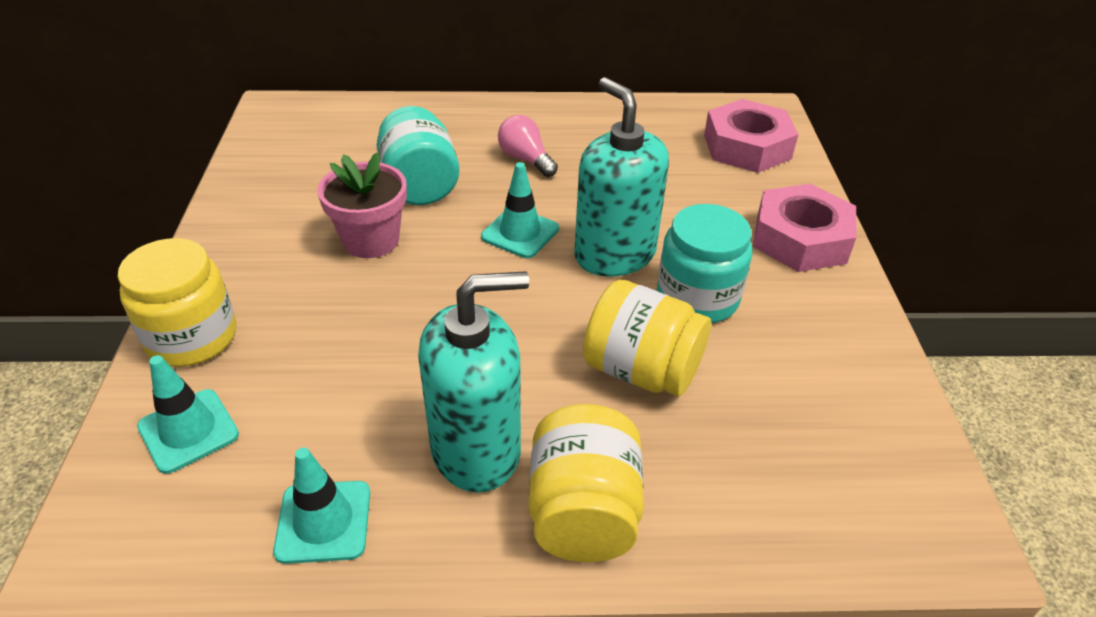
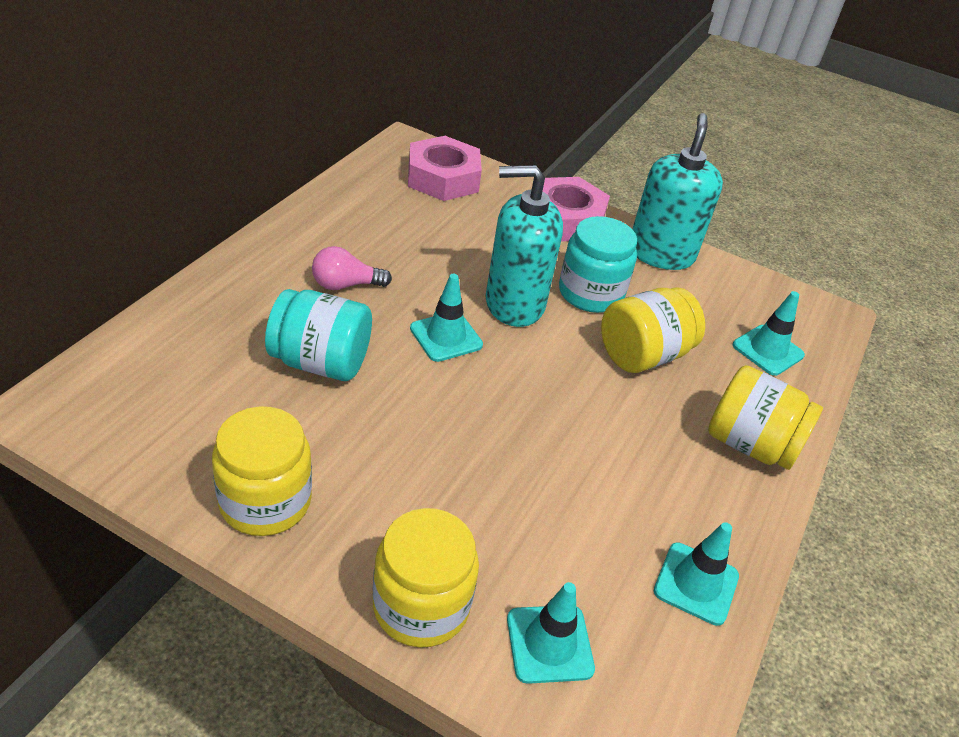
camera: 65 degrees left, 0 degrees up
pink flower pot [317,152,407,258] -> none
turquoise soap dispenser [418,271,529,493] -> turquoise soap dispenser moved to [632,113,723,270]
none -> yellow jar [212,406,312,536]
none -> turquoise traffic cone [733,291,805,376]

